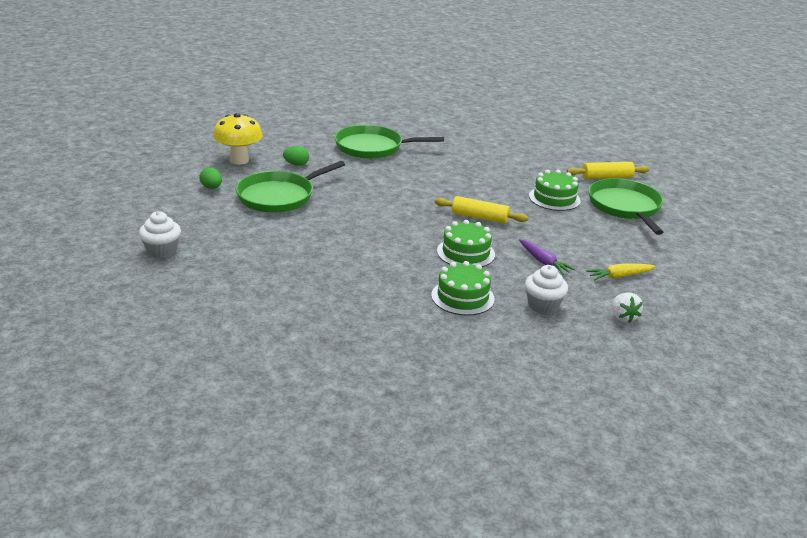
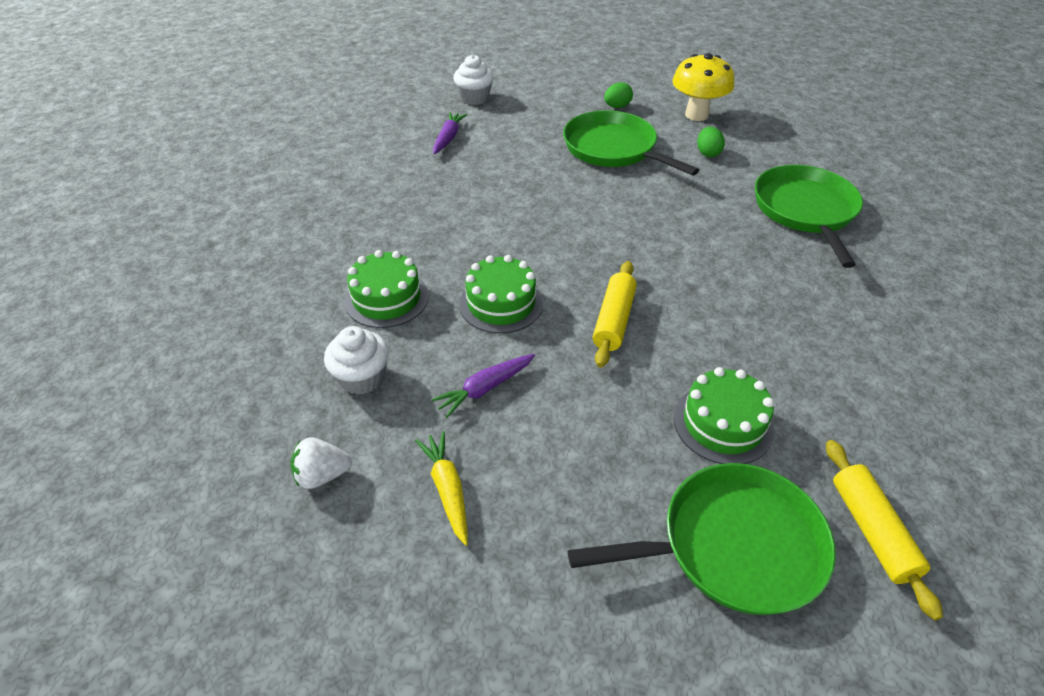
camera: 90 degrees right, 15 degrees up
none -> purple carrot [433,112,467,154]

